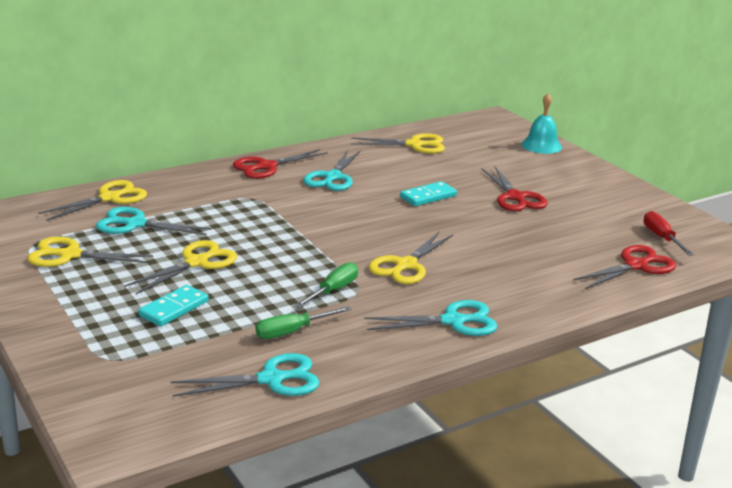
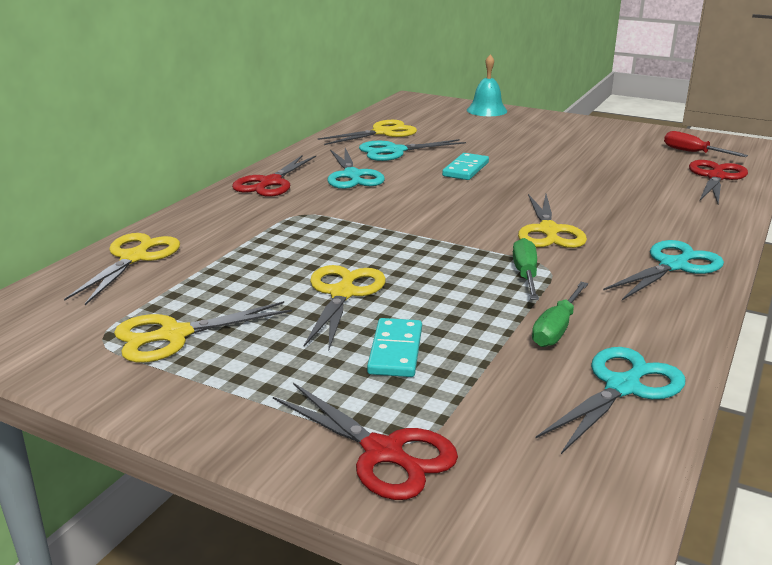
camera: 30 degrees left, 0 degrees up
turquoise scissors [96,207,212,235] -> turquoise scissors moved to [359,139,466,161]
red scissors [481,166,548,211] -> red scissors moved to [273,383,458,500]

